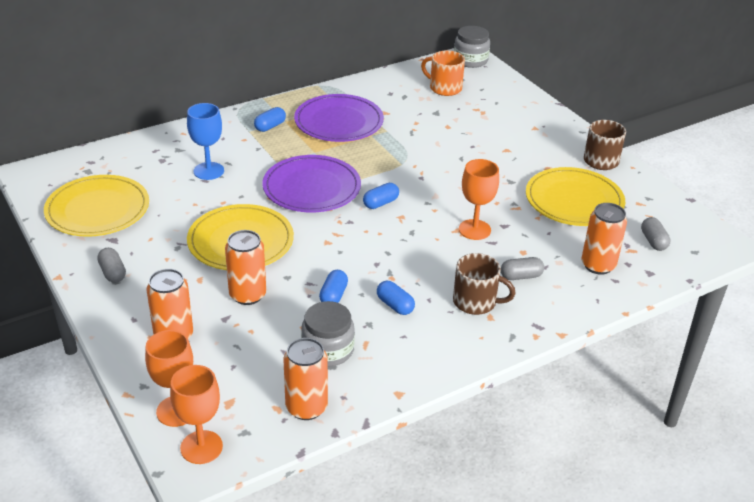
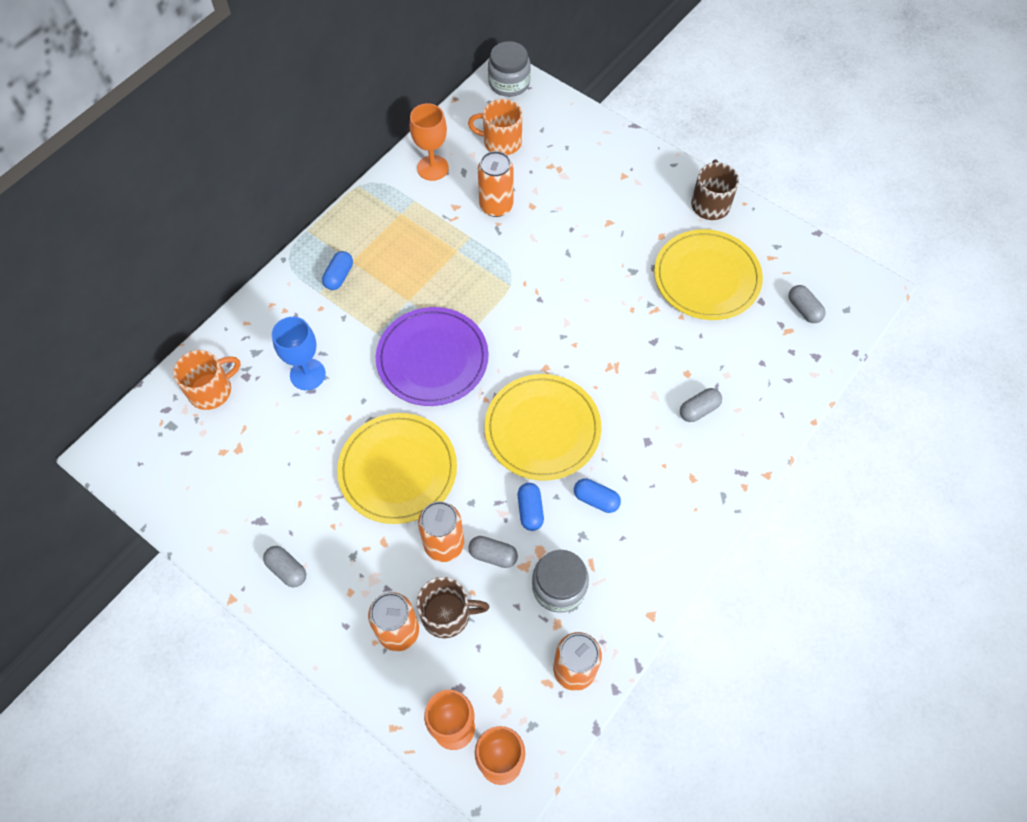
camera: 20 degrees left, 25 degrees up
yellow plate [44,175,149,237] -> yellow plate moved to [485,374,602,480]
purple plate [294,94,384,142] -> none
blue capsule [363,183,399,209] -> none
brown mug [453,253,516,315] -> brown mug moved to [417,577,489,638]
orange goblet [459,159,499,240] -> orange goblet moved to [410,103,449,181]
orange can [581,203,627,275] -> orange can moved to [478,151,514,217]
none -> orange mug [173,350,241,410]
none -> grey capsule [468,536,518,568]

